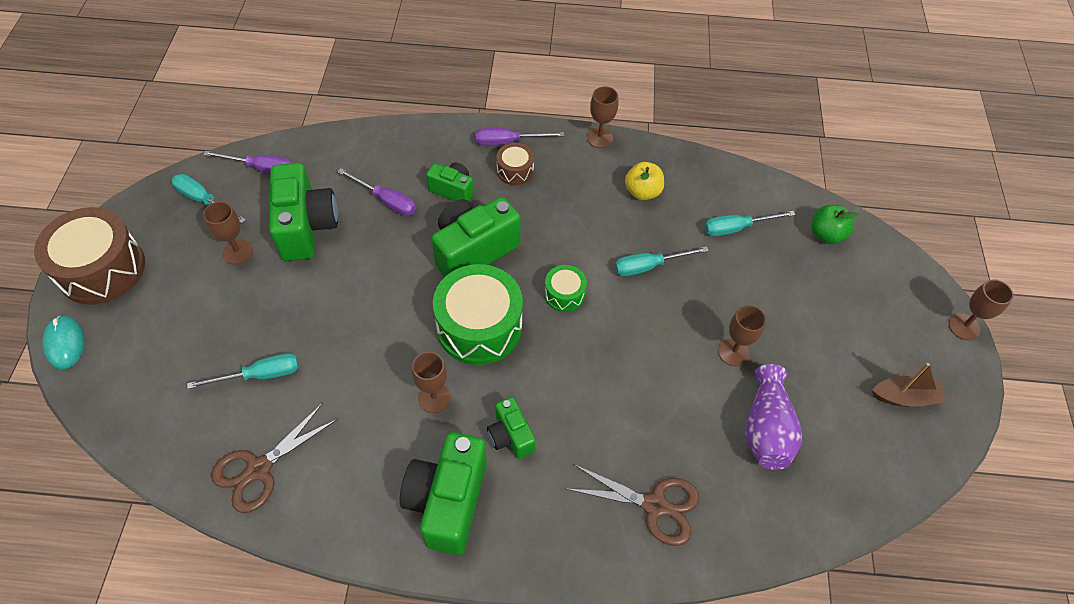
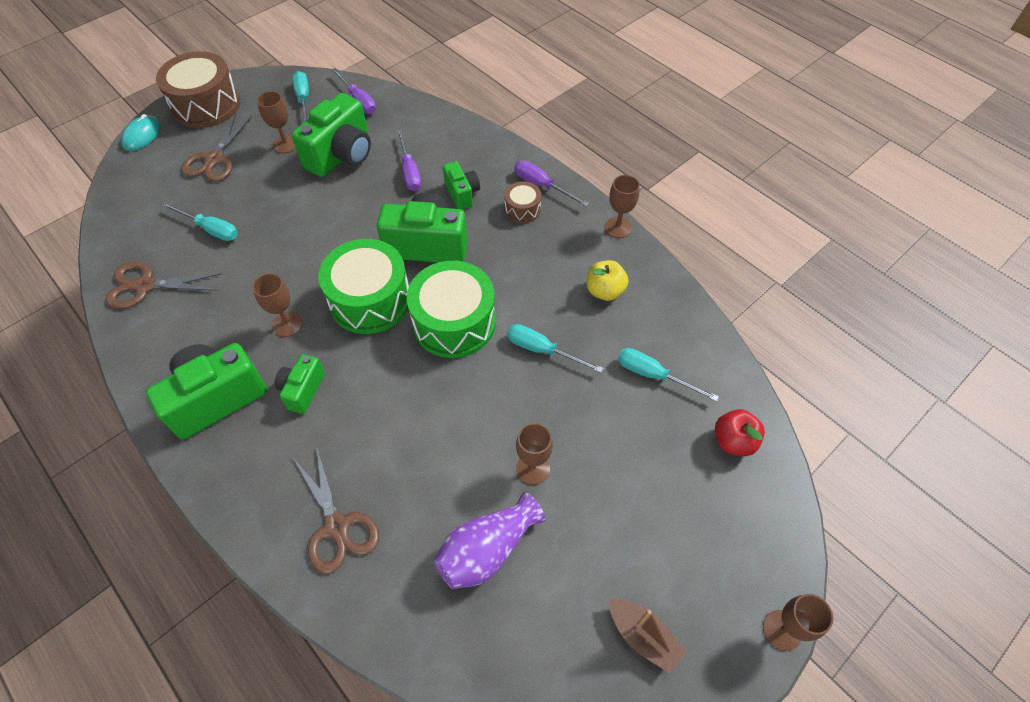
camera: 45 degrees right, 0 degrees up
green drum [544,265,587,312] -> green drum [407,261,496,358], size x2.05
green apple [811,205,860,244] -> red apple [715,409,765,456]
none -> brown scissors [181,114,252,182]

